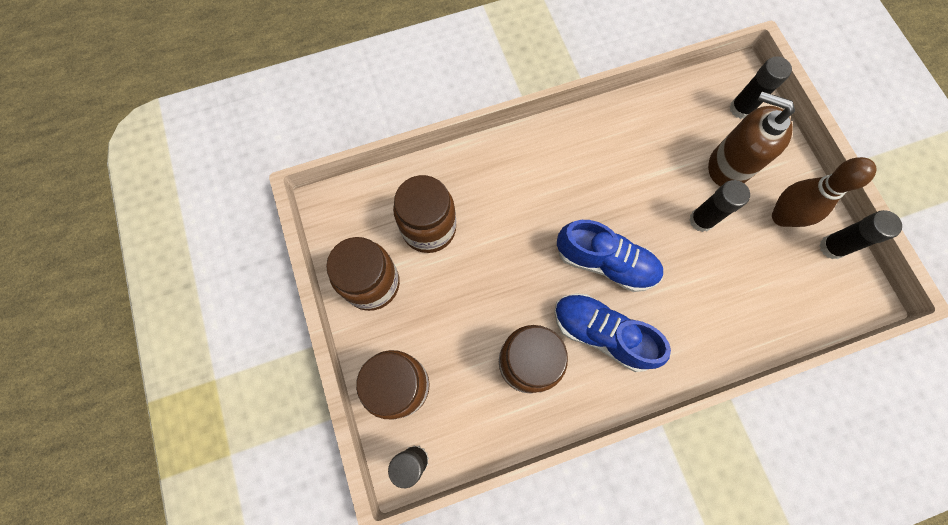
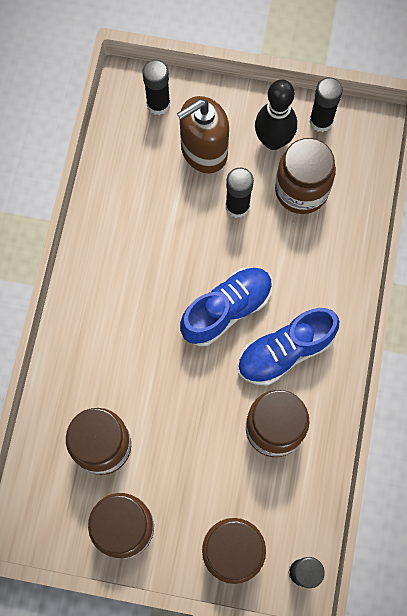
camera: 60 degrees left, 0 degrees up
brown bowling pin [772,157,876,227] -> black bowling pin [255,79,297,150]
none -> brown jar [275,138,336,214]

